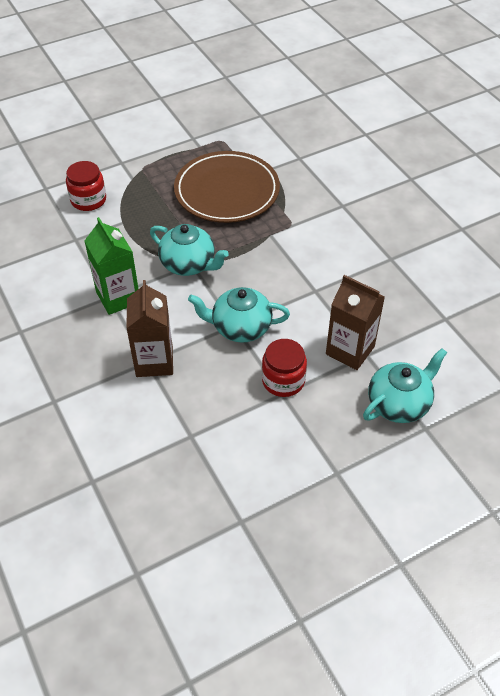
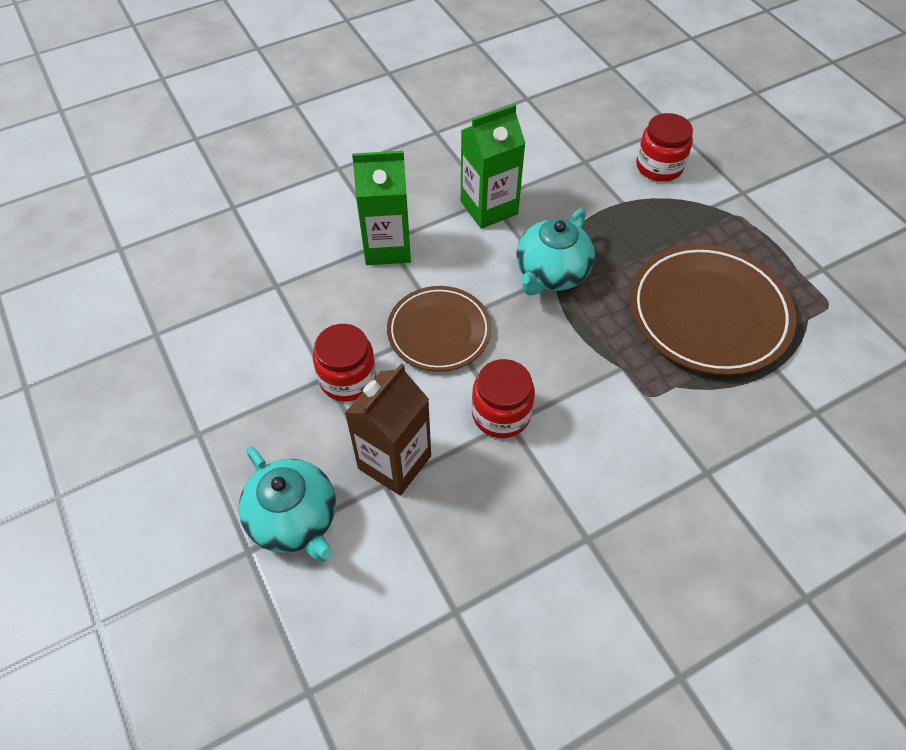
camera: 90 degrees right, 5 degrees up
brown carton [126,280,173,377] -> green carton [352,151,411,265]
turquoise teapot [188,287,290,343] -> brown plate [387,286,492,372]
none -> red jar [472,359,535,438]

